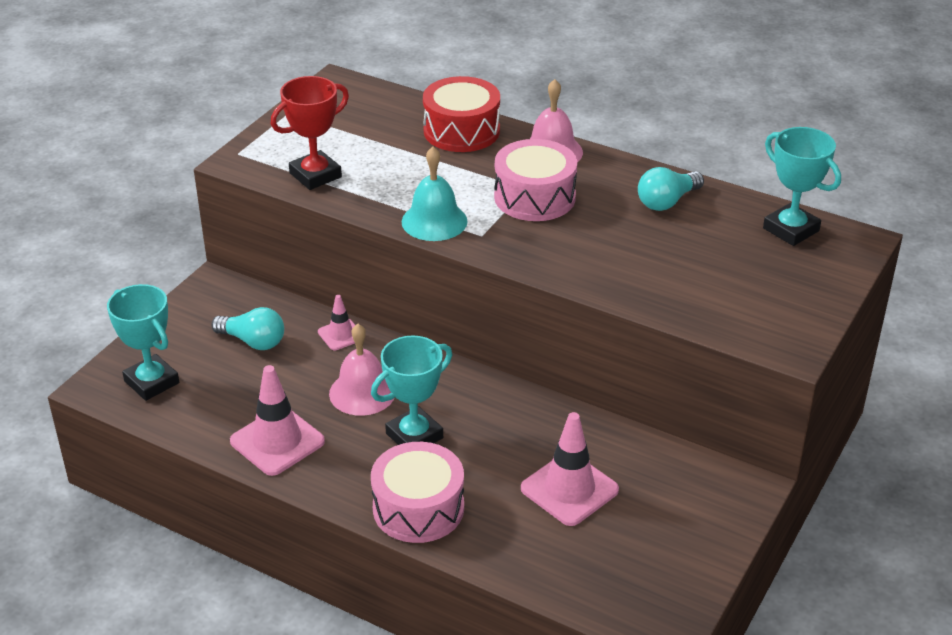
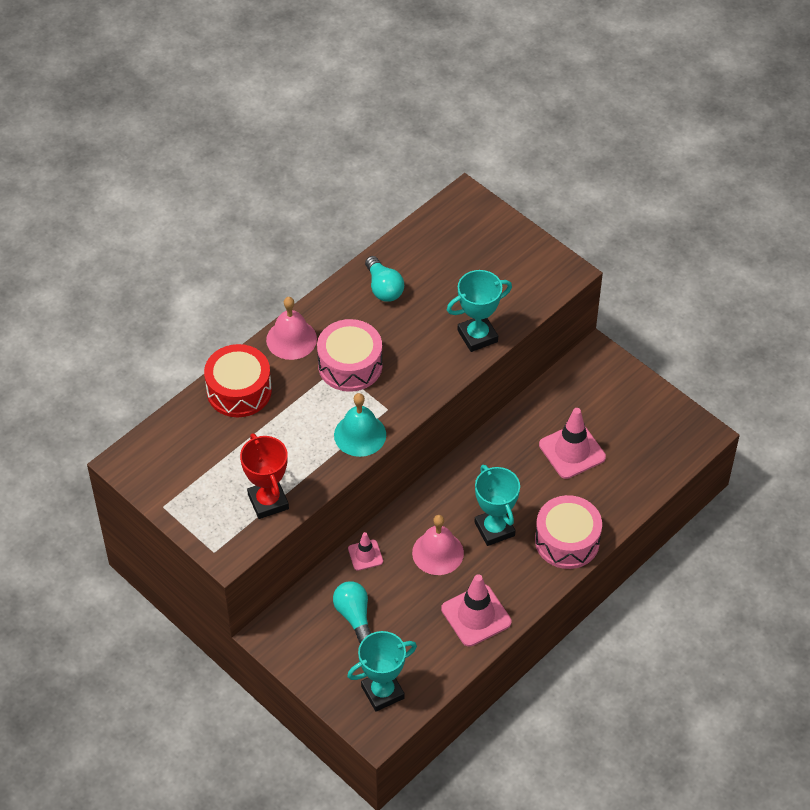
camera: 75 degrees left, 15 degrees up
turquoise light bulb [211,307,284,350] -> turquoise light bulb turned 60 degrees counterclockwise [333,581,371,643]
turquoise trophy [763,127,841,246] -> turquoise trophy moved to [447,270,512,352]

